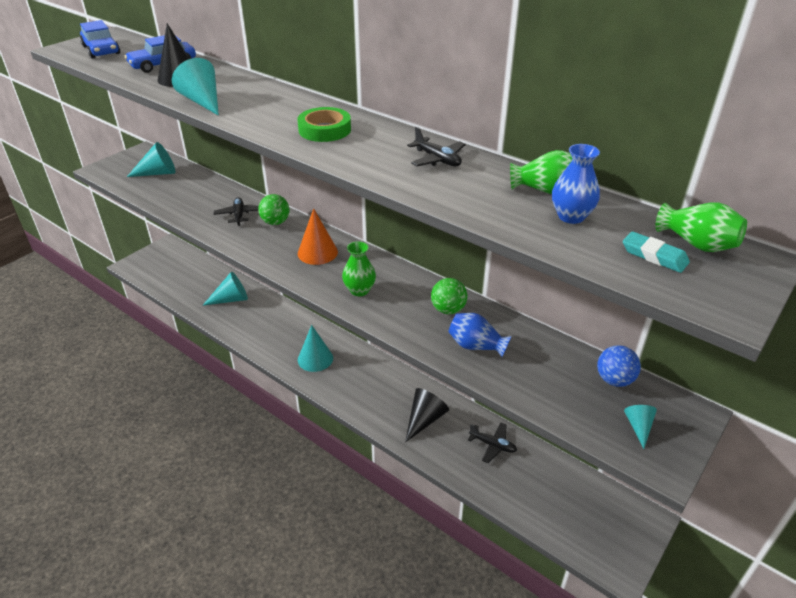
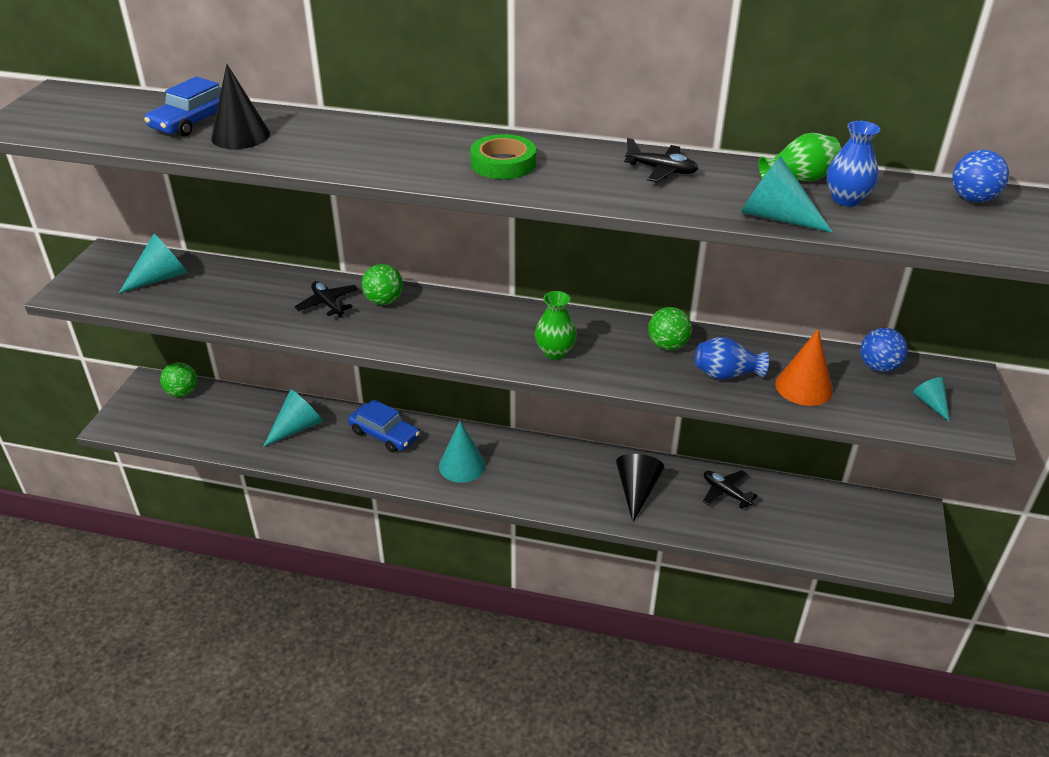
camera: 25 degrees left, 0 degrees up
blue car [80,20,120,58] -> blue car moved to [348,399,420,453]
turquoise cone [172,58,219,116] -> turquoise cone moved to [741,156,833,233]
orange cone [298,208,338,265] -> orange cone moved to [775,329,833,406]
black plane [468,422,517,463] -> black plane turned 135 degrees counterclockwise [703,470,758,509]
turquoise eraser [623,232,690,273] -> none
green vase [655,203,747,252] -> blue ball [952,150,1009,202]
none -> green ball [160,362,197,397]

